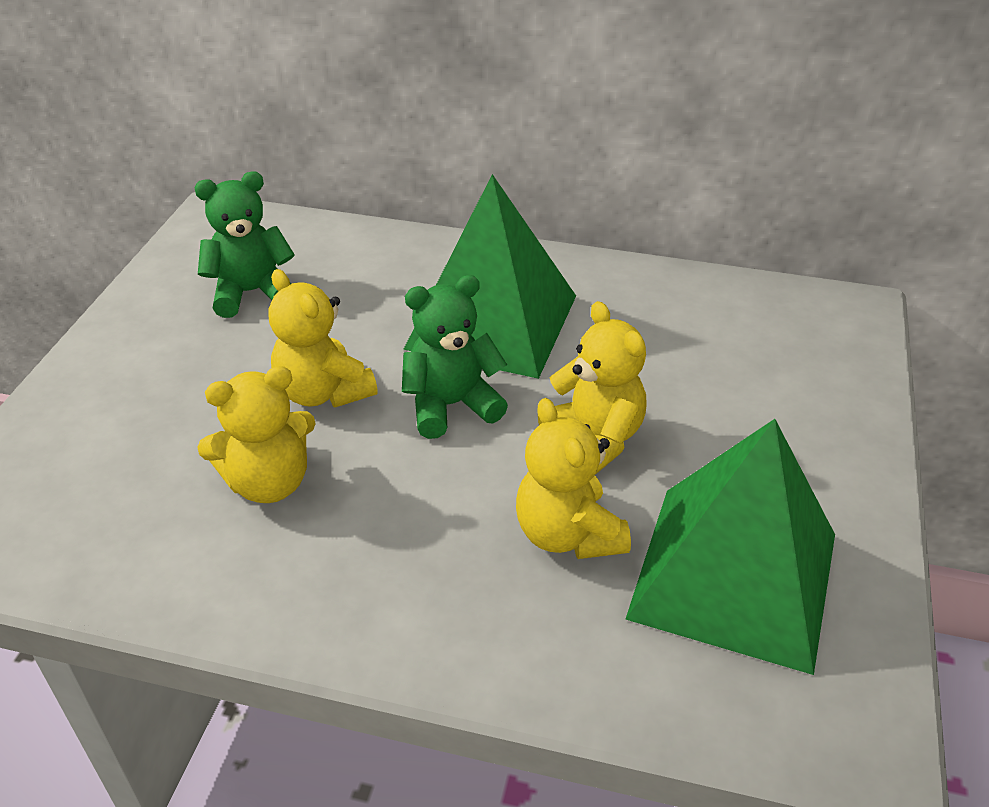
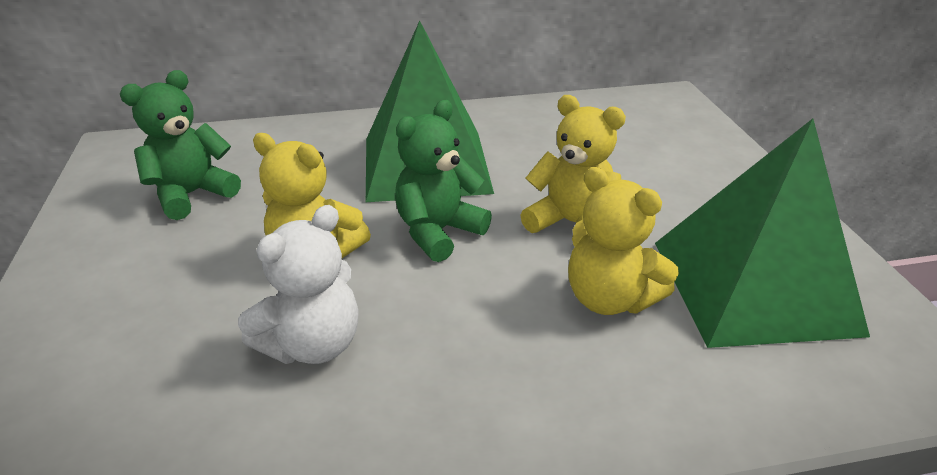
camera: 25 degrees left, 5 degrees down
yellow teddy bear [197,366,316,503] -> white teddy bear [238,205,359,364]

